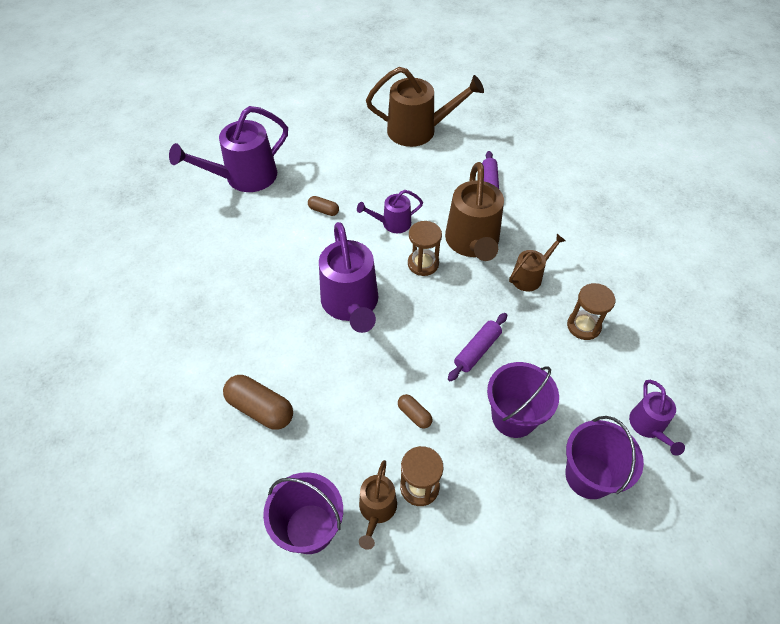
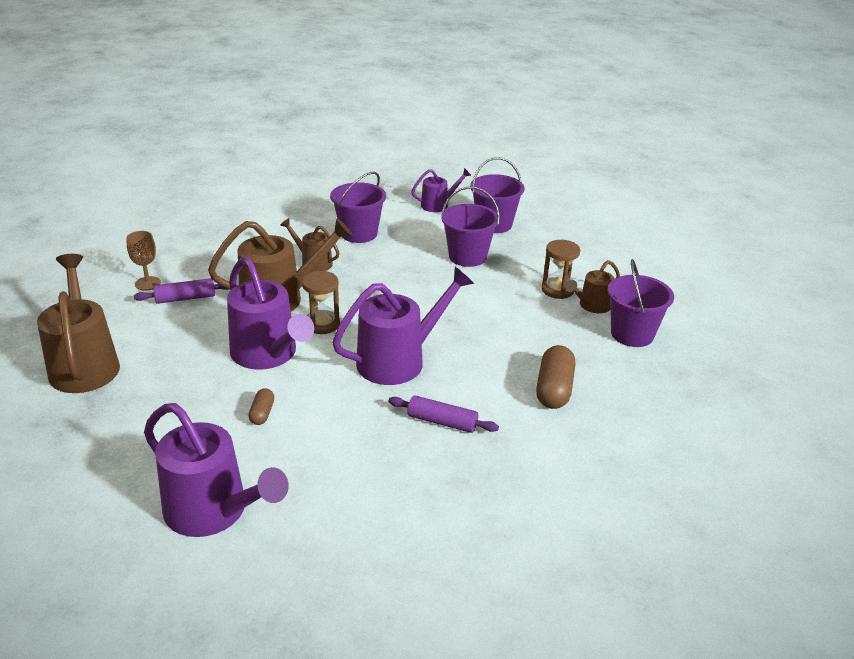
camera: 110 degrees left, 20 degrees down
purple watering can [357,190,423,233] -> purple watering can [227,257,314,370], size x1.87
brown watering can [359,460,397,550] -> brown watering can turned 150 degrees clockwise [566,260,620,313]
brown capsule [398,394,432,429] -> none
purple rolling pin [448,313,507,382] -> purple rolling pin moved to [388,395,499,433]
brown hourglass [567,283,615,340] -> purple bucket [330,172,386,243]
none -> brown goblet [126,231,161,291]

